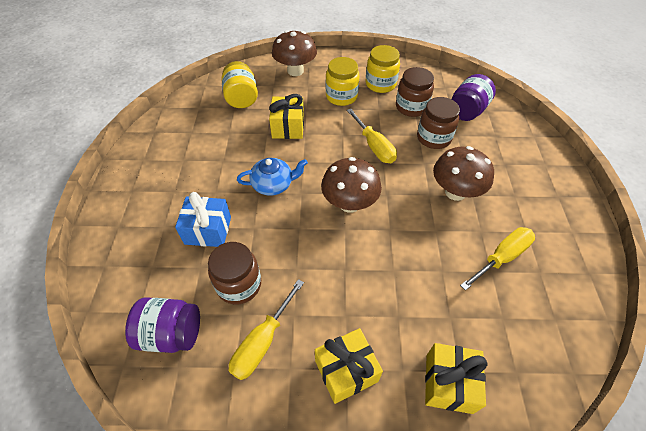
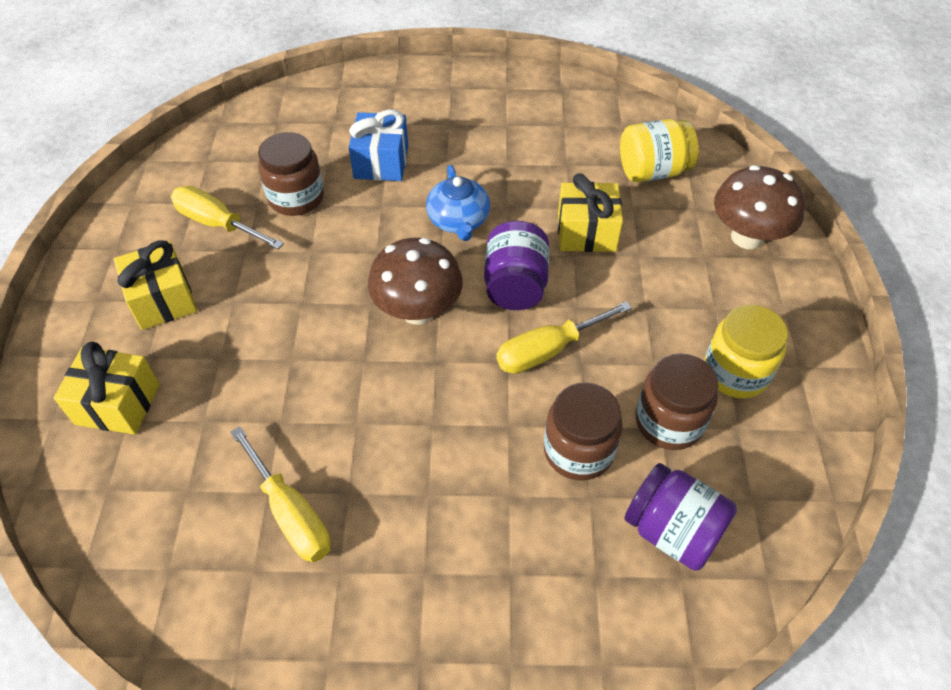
camera: 90 degrees right, 0 degrees up
purple jar [125,297,200,353] -> purple jar moved to [484,221,549,310]
yellow jar [326,57,360,106] -> none
brown mushroom [433,146,494,201] -> none

